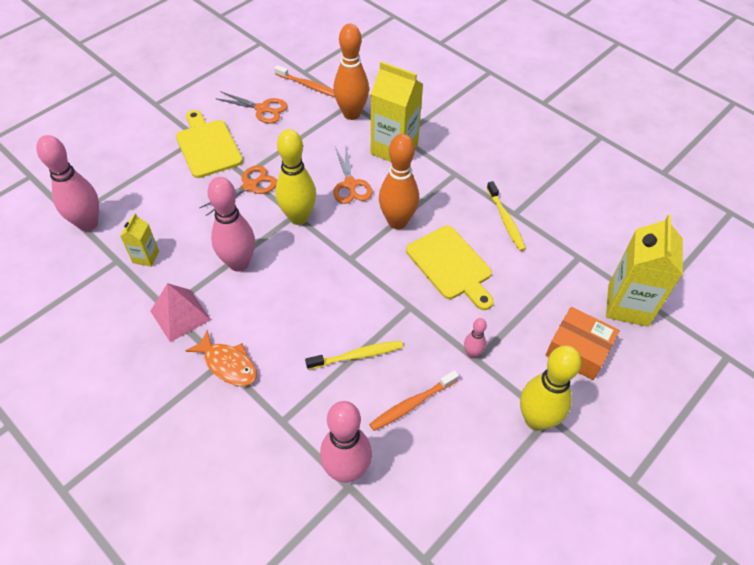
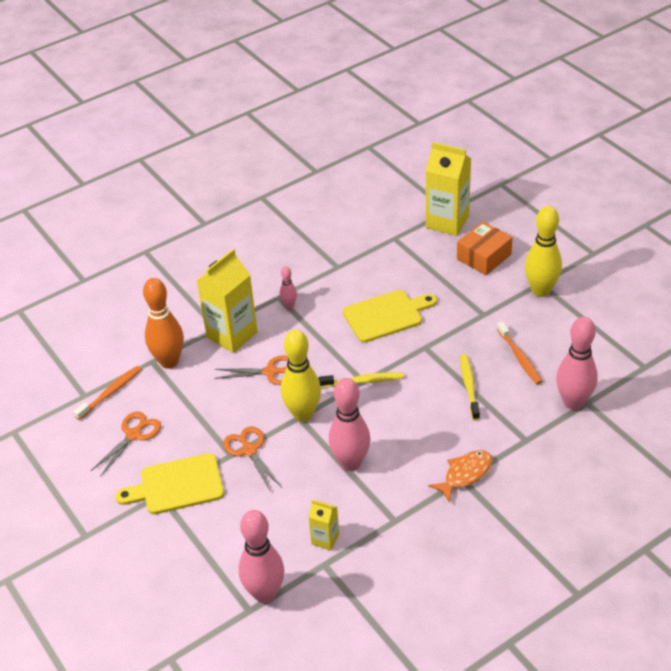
camera: 75 degrees left, 10 degrees down
pink pyramid [151,283,211,342] -> none
orange bowling pin [379,134,419,229] -> none
pink bowling pin [464,318,487,358] -> pink bowling pin moved to [280,266,297,309]
yellow toothbrush [487,181,526,251] -> yellow toothbrush moved to [318,372,404,387]

